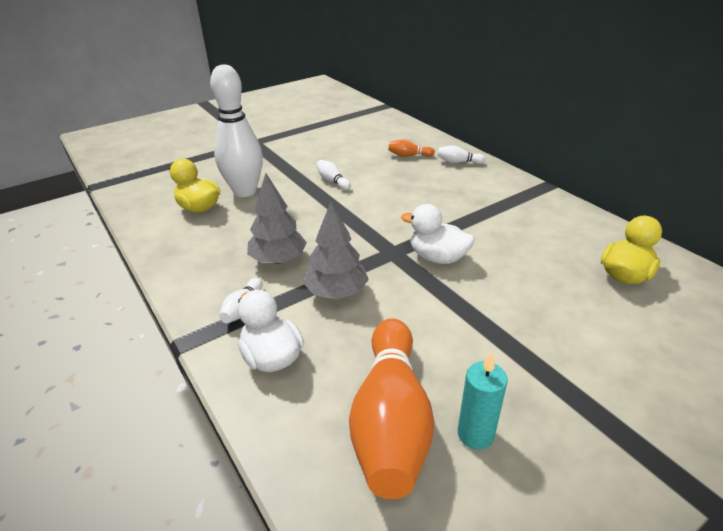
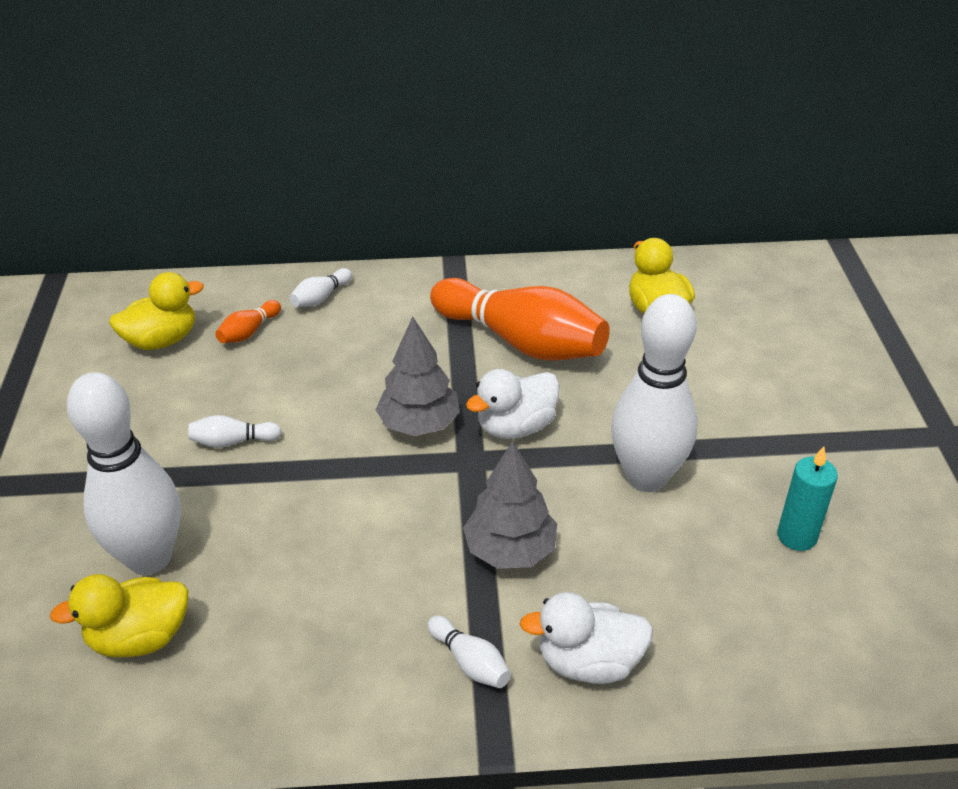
camera: 60 degrees left, 5 degrees up
grey tree [247,173,307,264] -> grey tree moved to [376,317,460,436]
orange bowling pin [349,318,434,499] -> orange bowling pin moved to [430,278,610,361]
none -> yellow duck [109,272,204,350]
none -> white bowling pin [611,294,698,492]

